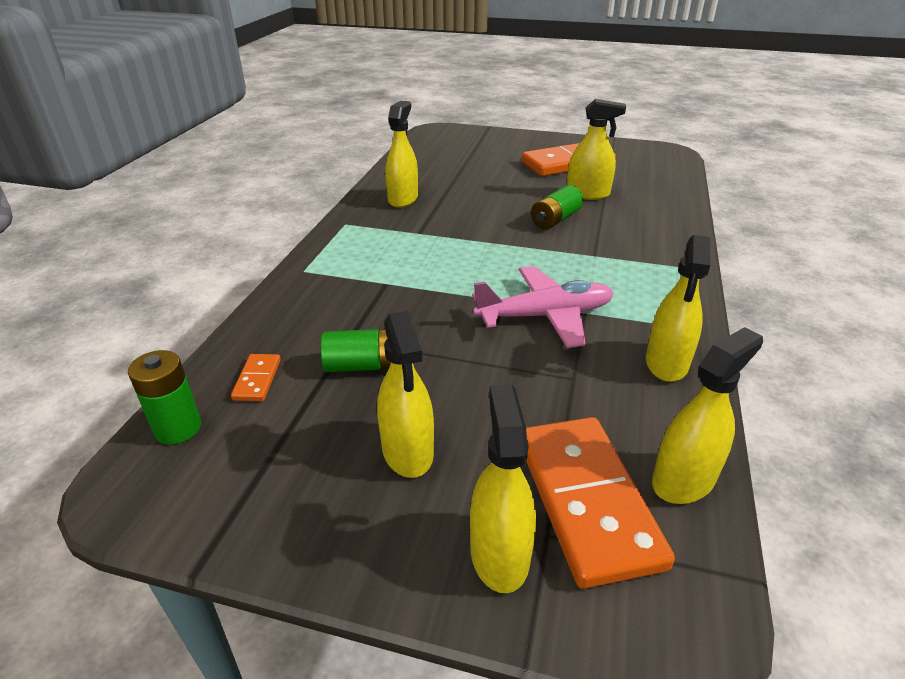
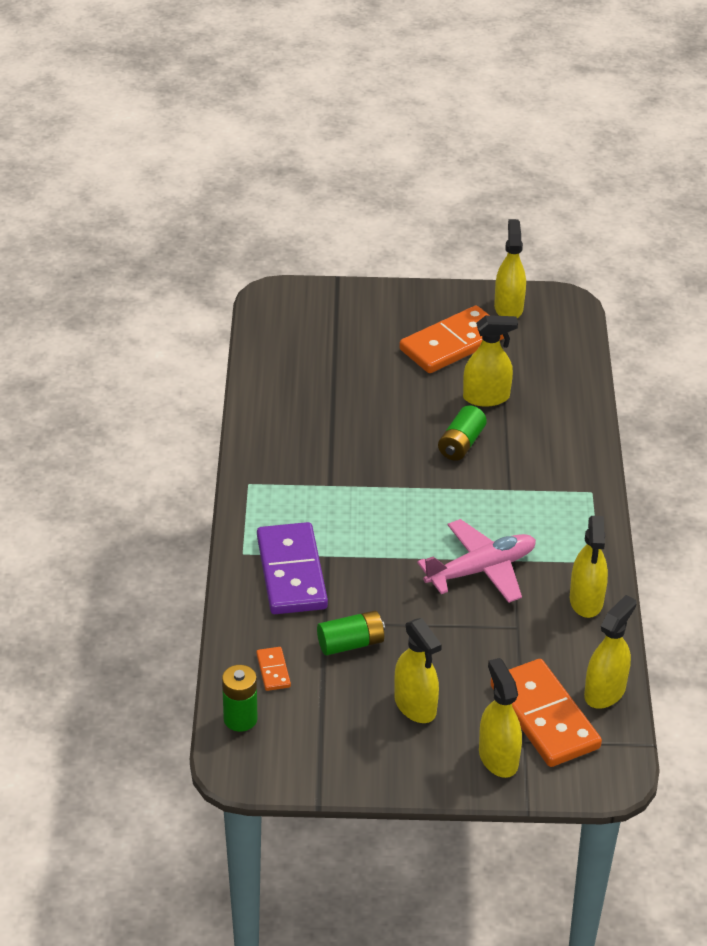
camera: 15 degrees left, 5 degrees up
yellow spray bottle [385,101,418,208] -> yellow spray bottle moved to [494,219,526,318]
none -> purple domino [257,522,328,614]

